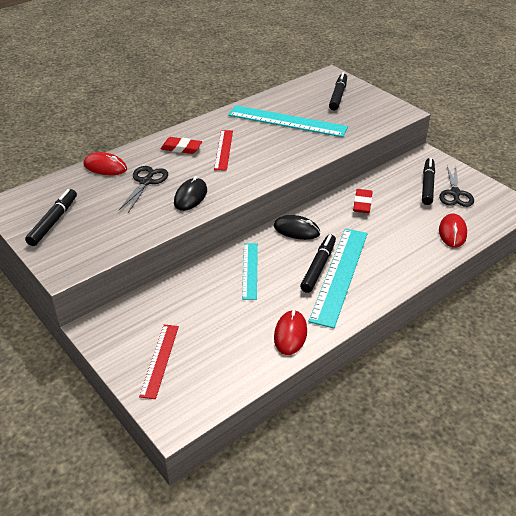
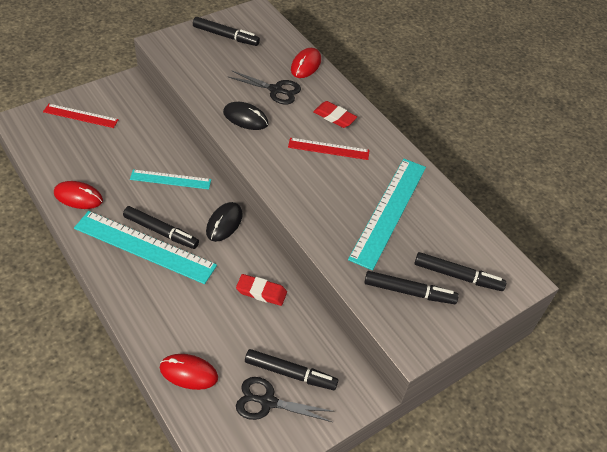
camera: 90 degrees right, 10 degrees up
red eraser [161,137,202,154] -> red eraser turned 75 degrees counterclockwise [313,101,357,128]
none -> black marker [364,271,459,304]

